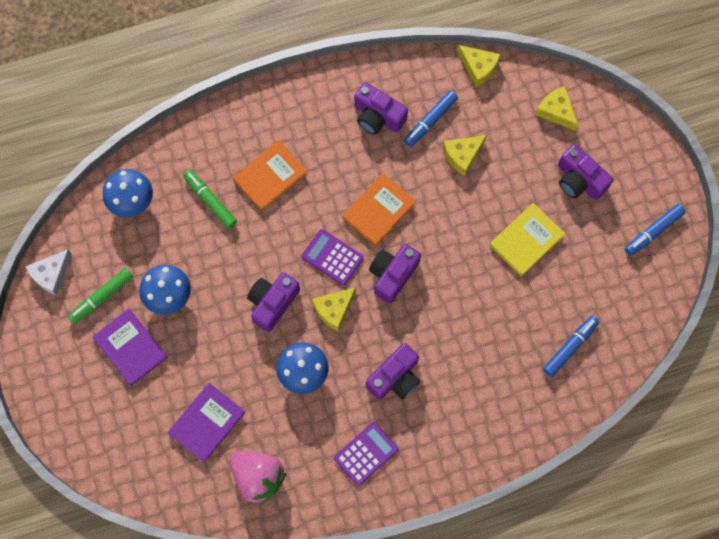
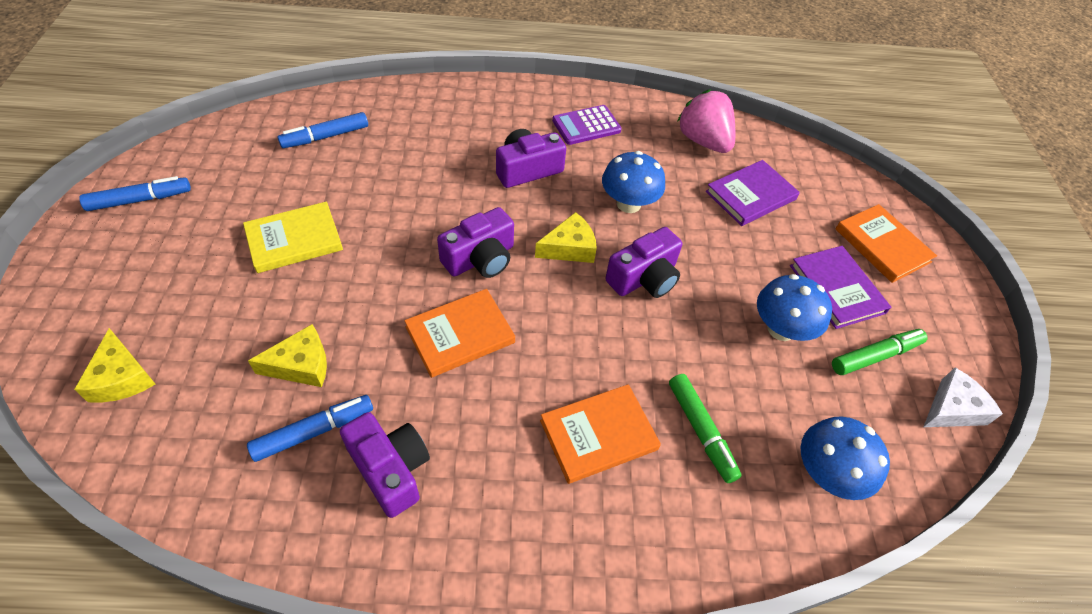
camera: 165 degrees left, 20 degrees down
purple calculator [302,229,364,286] -> none
yellow cheese [457,45,501,87] -> none
purple camera [558,144,613,200] -> none
none -> orange book [835,204,937,283]

